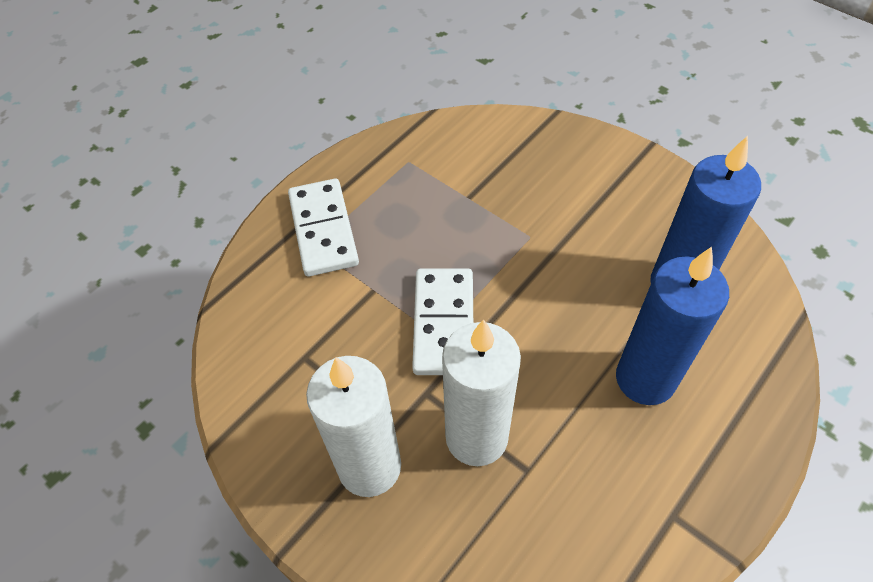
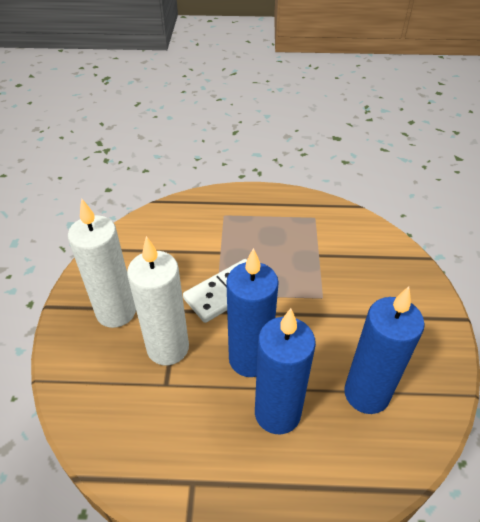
camera: 50 degrees right, 10 degrees down
white domino [288,178,359,277] -> none
none -> blue candle [226,248,279,377]

